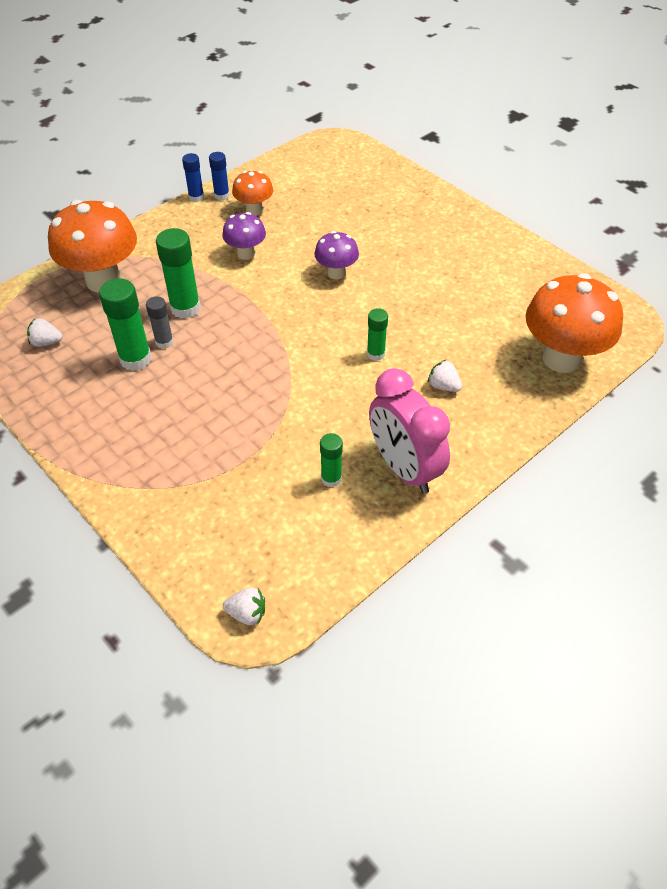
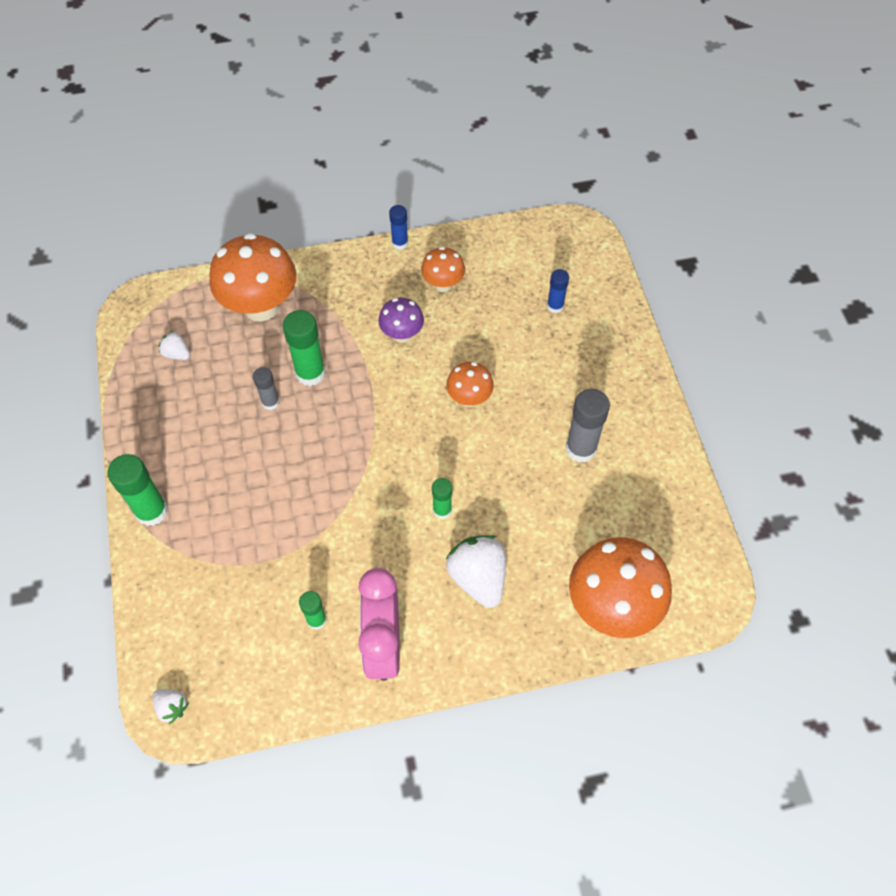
camera: 30 degrees right, 10 degrees up
green glue stick [99,278,151,371] -> green glue stick moved to [107,454,168,526]
blue glue stick [209,152,230,200] -> blue glue stick moved to [547,269,569,313]
purple mushroom [314,231,359,280] -> orange mushroom [446,362,494,407]
white strawberry [428,360,462,392] -> white strawberry [446,535,506,608], size x1.97
none -> grey glue stick [566,389,610,463]

